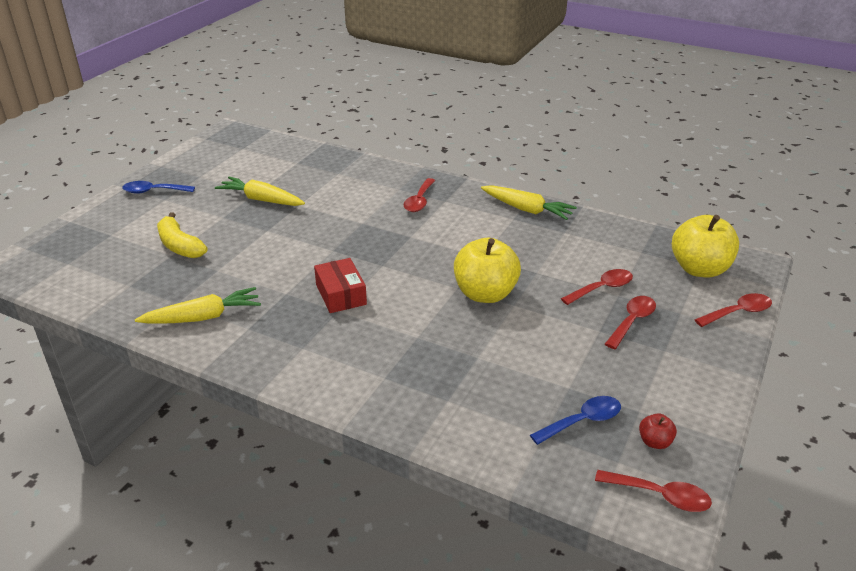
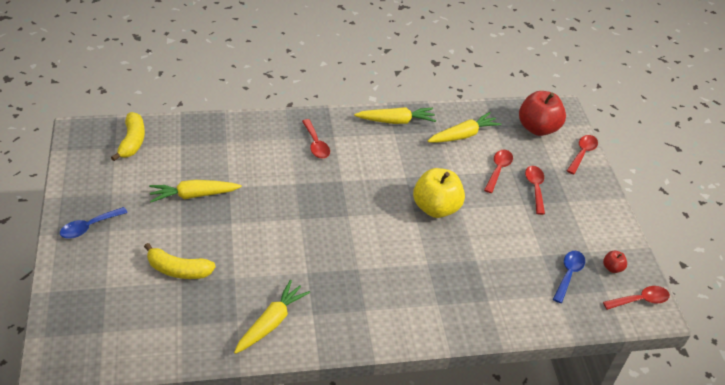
camera: 40 degrees left, 10 degrees up
red box [314,258,367,313] -> none
yellow apple [672,215,739,278] -> red apple [519,91,566,136]
none -> yellow banana [111,112,145,161]
none -> yellow carrot [427,112,501,143]

